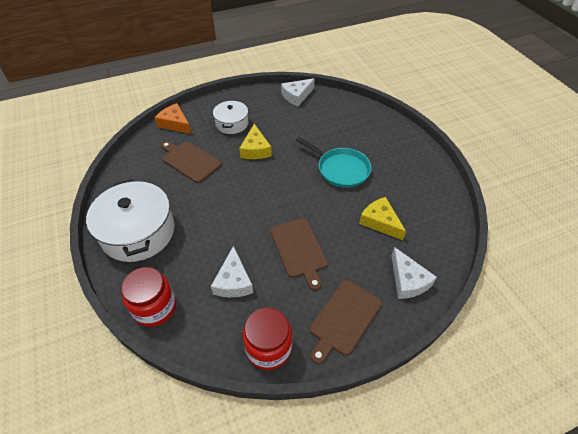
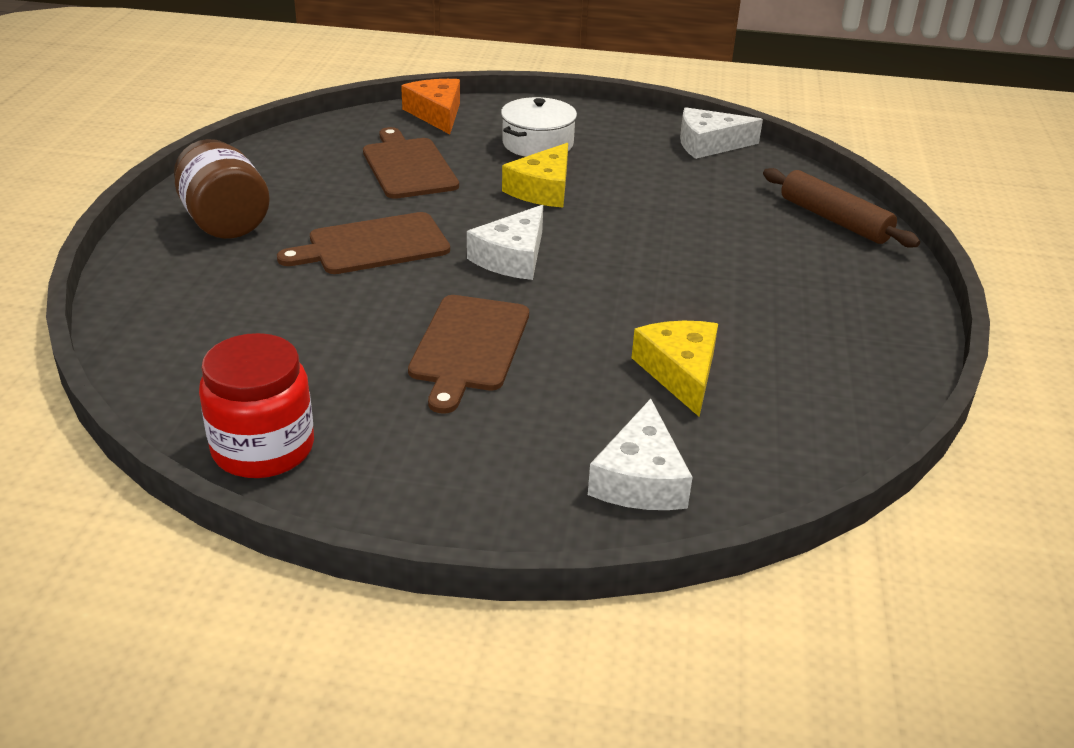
camera: 30 degrees right, 15 degrees down
white pot [86,179,175,262] -> brown jar [174,139,270,239]
red jar [121,267,176,327] -> none
white cheese [211,246,253,297] -> white cheese moved to [467,205,543,280]
turquoise pan [296,137,372,188] -> none
brown cutting board [310,280,382,364] -> brown cutting board moved to [277,212,450,274]
none -> brown rolling pin [763,168,920,248]

